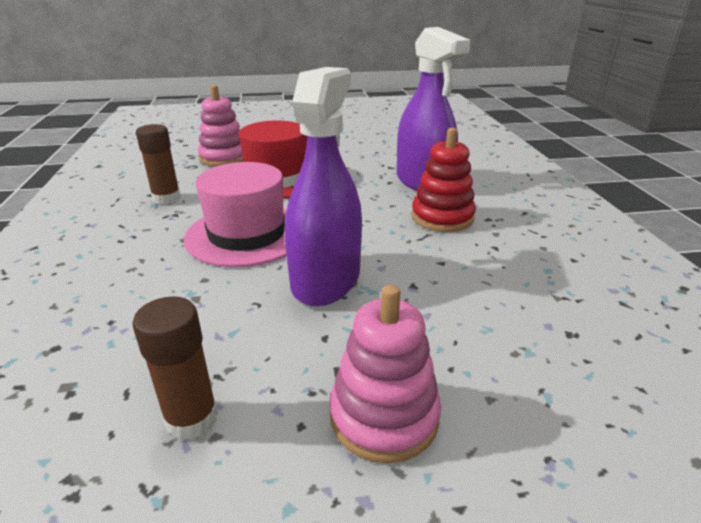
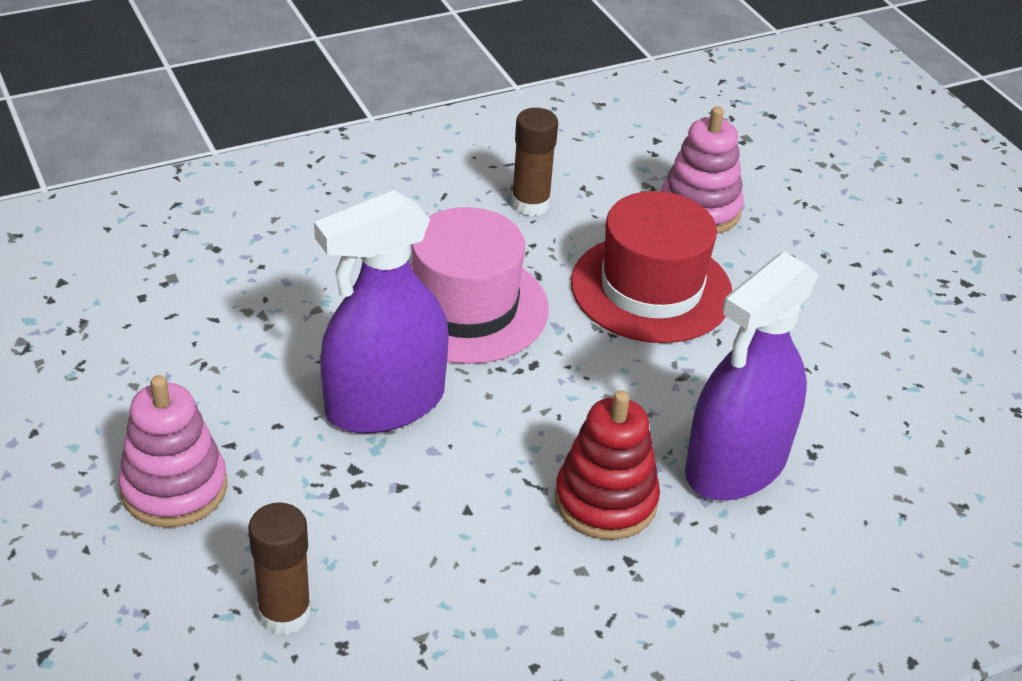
camera: 70 degrees right, 10 degrees up
brown glue stick [132,296,218,441] -> brown glue stick moved to [248,503,311,635]
purple spray bottle [285,67,362,306] -> purple spray bottle turned 150 degrees clockwise [314,190,448,434]

